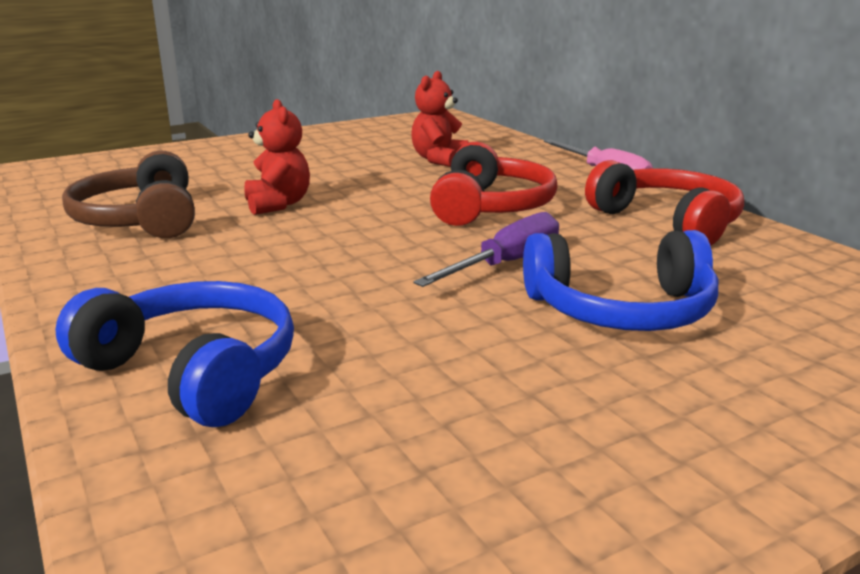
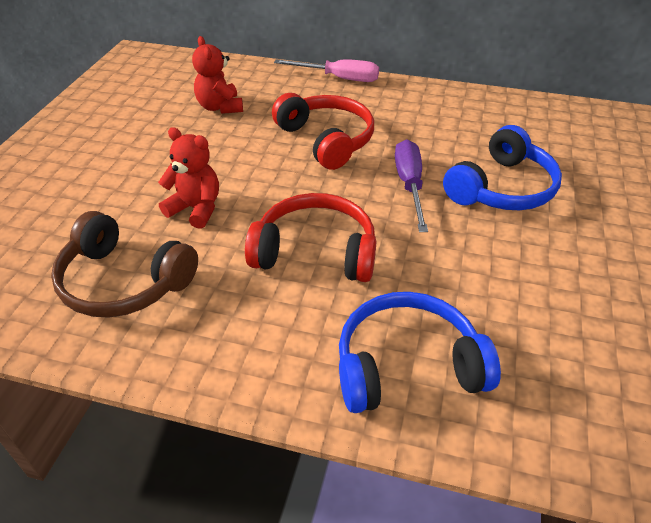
camera: 45 degrees left, 20 degrees up
red headphones [585,160,744,246] -> red headphones moved to [245,193,376,282]

